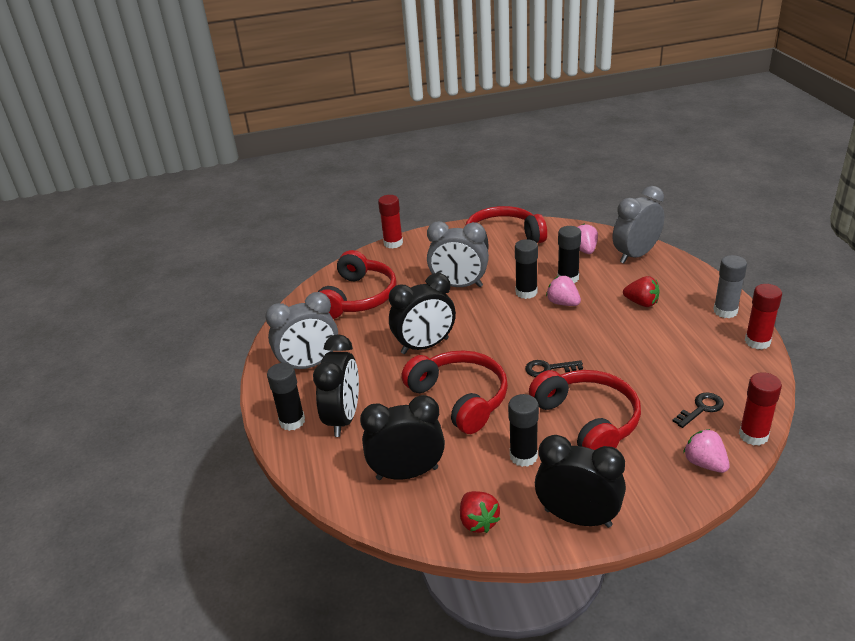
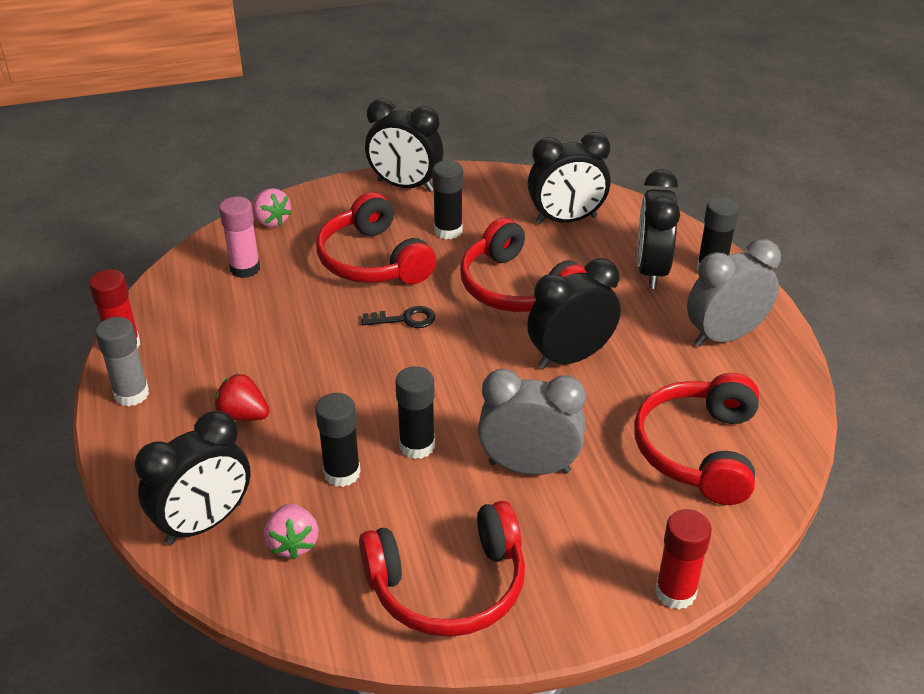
camera: 175 degrees right, 5 degrees up
red strawberry [460,491,500,533] -> none
pink strawberry [546,276,581,306] -> none
grey clock [613,186,664,263] -> black clock [135,411,251,545]
black key [673,393,724,428] -> pink glue stick [219,196,260,278]
red glue stick [739,372,782,446] -> none

